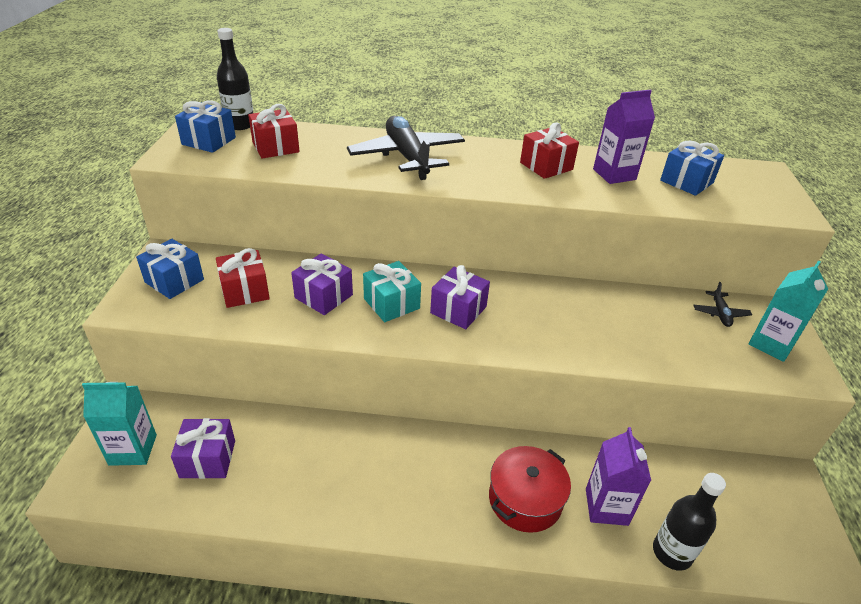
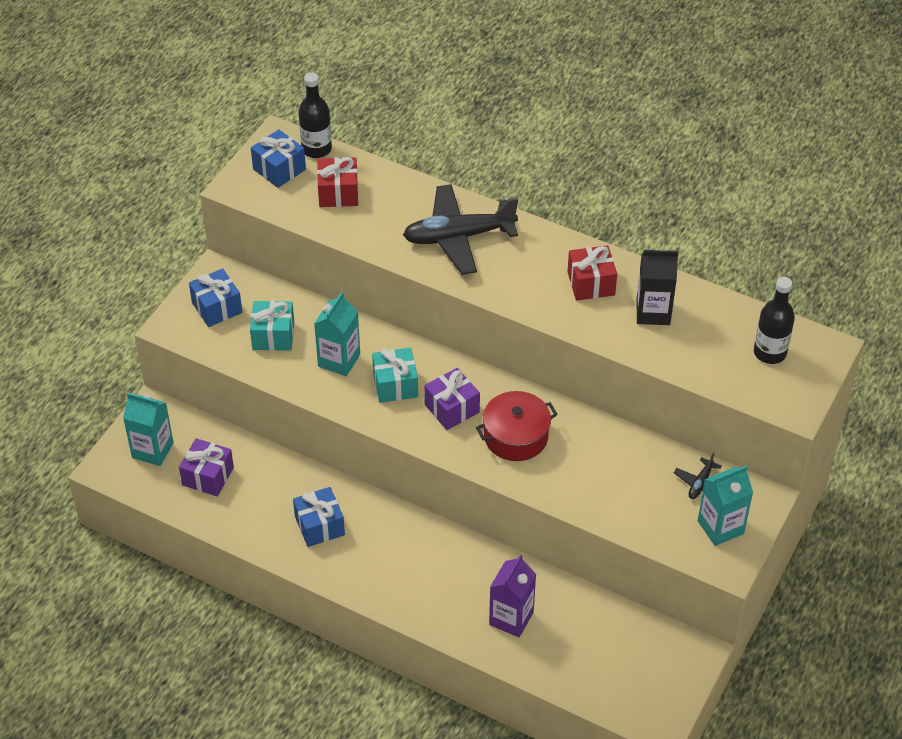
camera: 25 degrees right, 10 degrees up
red gift [216,248,270,308] -> turquoise gift [250,301,294,351]
purple gift [291,253,353,315] -> turquoise carton [314,292,360,376]
black plane [347,116,465,180] -> black plane turned 105 degrees counterclockwise [403,184,518,275]
red pot [489,446,571,533] -> red pot moved to [476,391,558,461]
purple carton [593,89,655,184] -> black carton [636,250,678,325]
black bottle [653,473,726,571] -> black bottle moved to [754,277,795,364]
blue gift [660,141,724,196] -> blue gift moved to [293,487,345,547]

